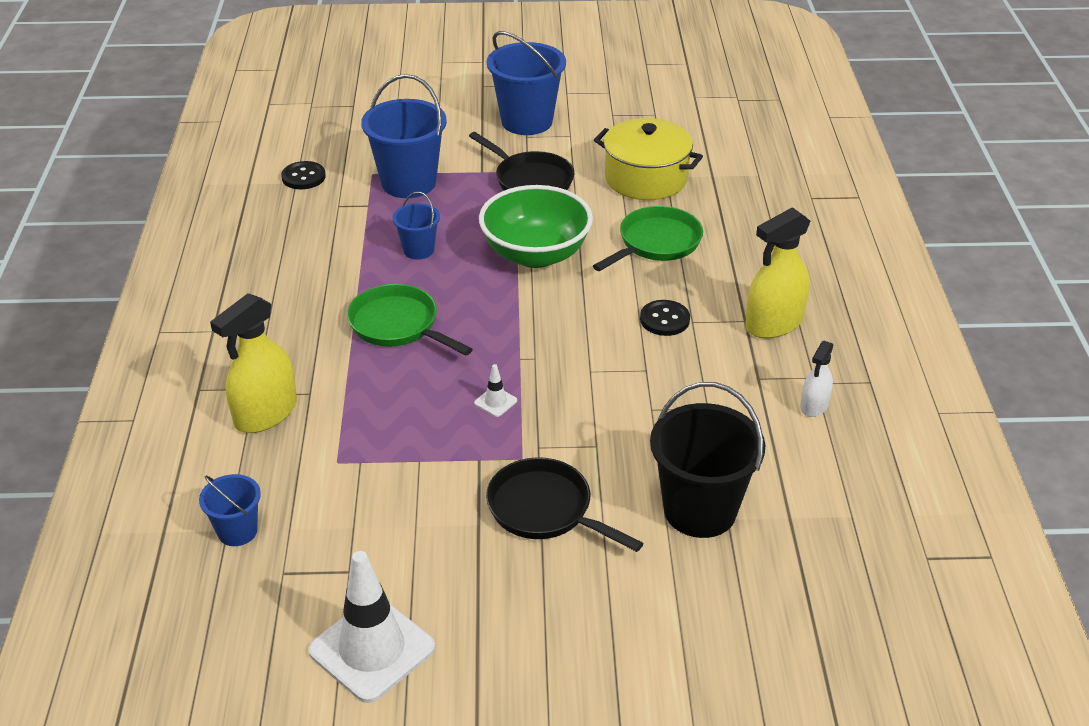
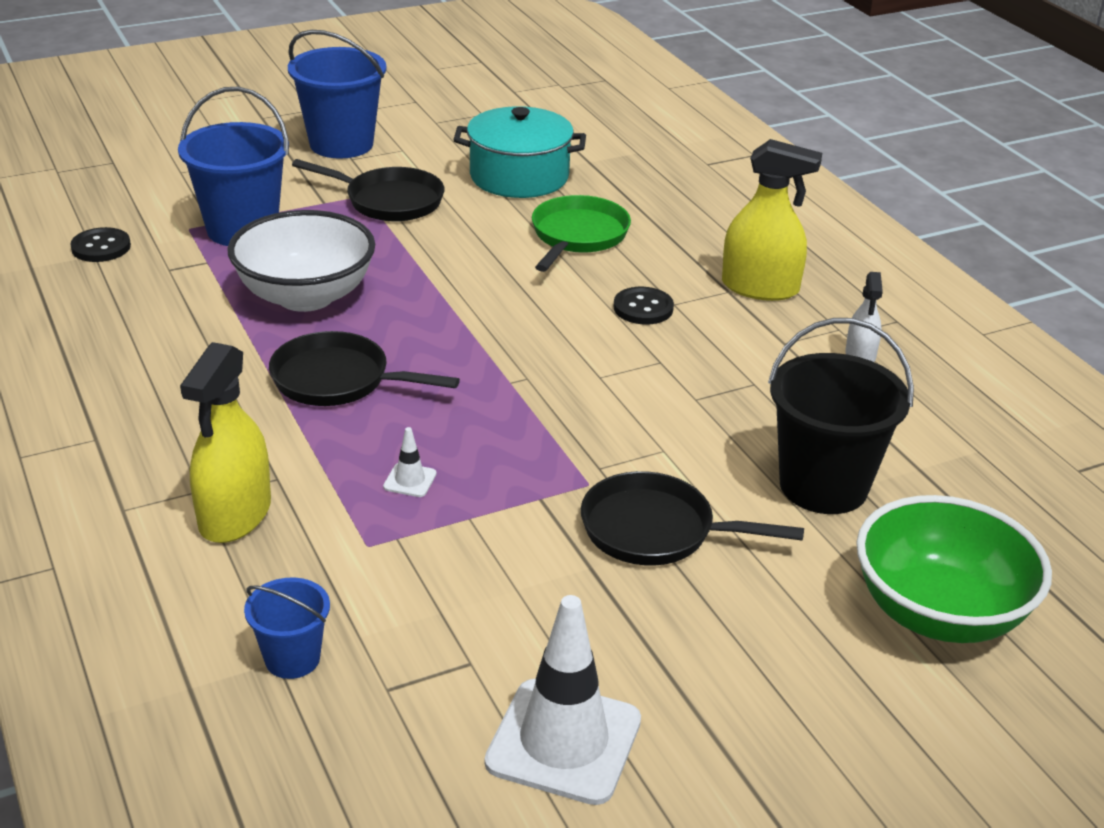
camera: 25 degrees left, 5 degrees down
green pan [347,284,473,355] -> black pan [269,331,460,406]
blue bucket [392,192,440,260] -> white bowl [227,210,375,312]
white traffic cone [474,364,517,417] -> white traffic cone moved to [383,427,437,497]
green bowl [479,185,593,268] -> green bowl moved to [856,495,1052,643]
yellow pot [594,118,703,200] -> turquoise pot [454,106,586,198]
yellow spray bottle [745,207,811,339] -> yellow spray bottle turned 105 degrees counterclockwise [722,139,822,301]

